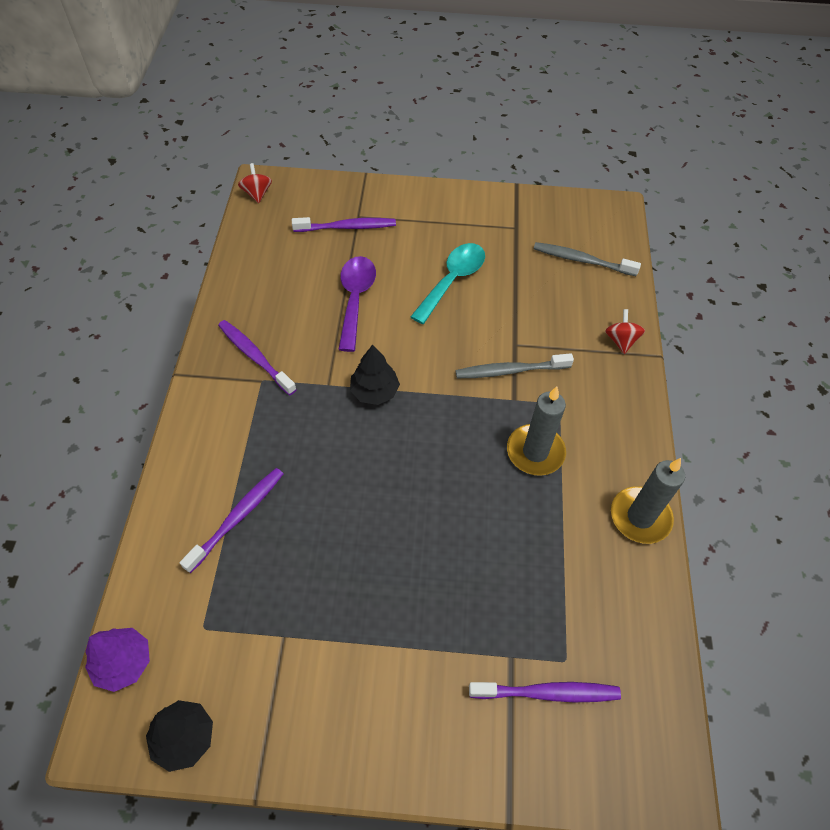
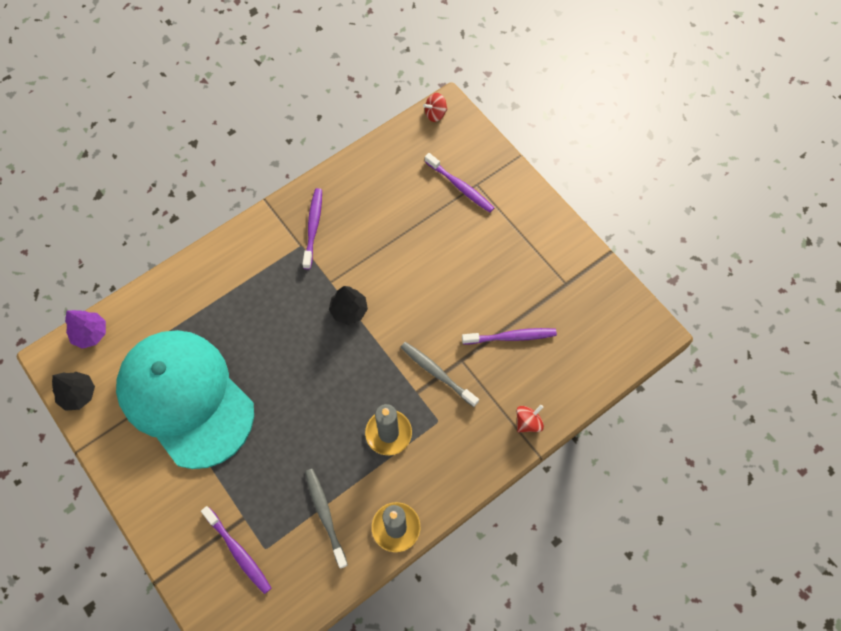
camera: 50 degrees right, 10 degrees up
purple toothbrush [180,468,283,573] -> purple toothbrush moved to [462,328,557,344]
red spinning top [238,163,272,203] -> red spinning top turned 150 degrees counterclockwise [423,93,448,122]
purple spoon [338,256,376,352] -> none
turquoise spoon [410,243,485,324] -> none
grey toothbrush [534,242,641,276] -> grey toothbrush moved to [305,469,348,569]
none -> turquoise cap [116,330,254,469]

